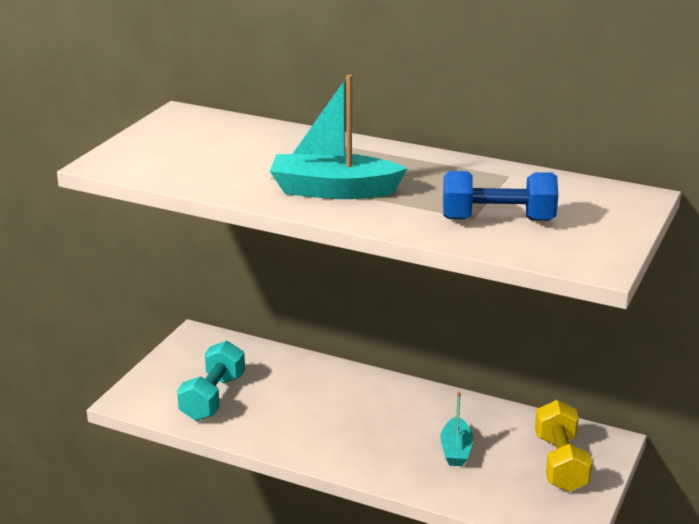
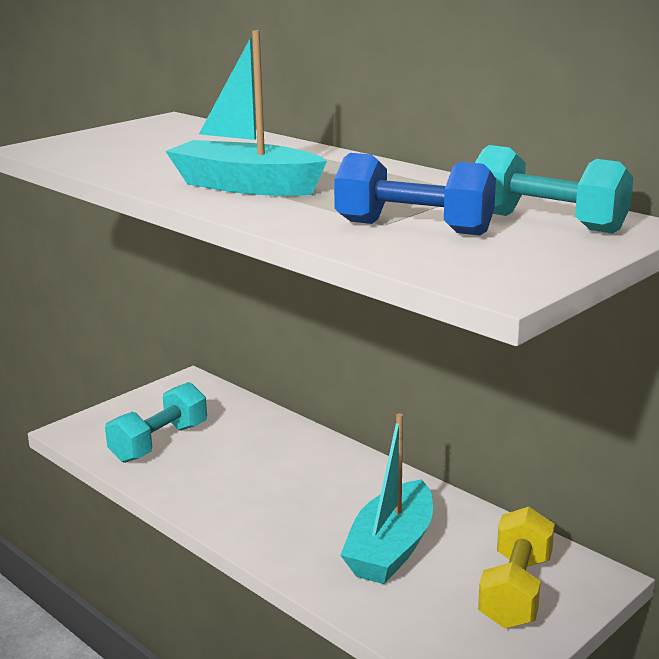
camera: 20 degrees right, 5 degrees down
turquoise boat [441,392,473,466] -> turquoise boat [340,413,433,584], size x1.73
none -> turquoise dumbbell [475,145,634,234]

